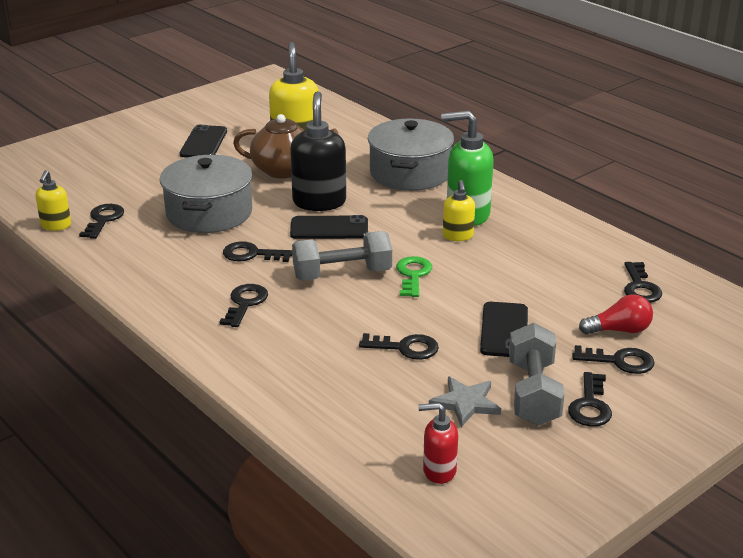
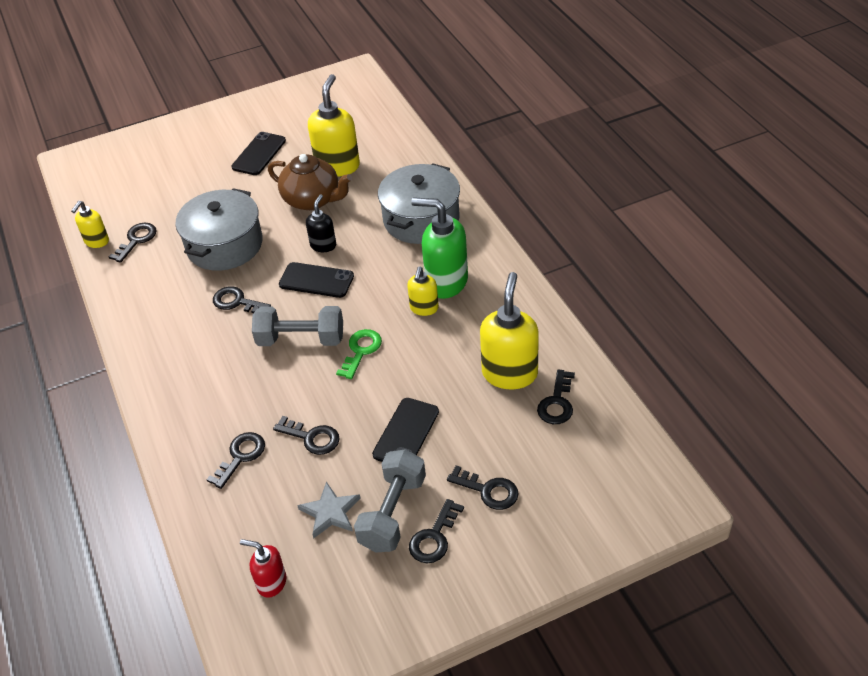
camera: 20 degrees right, 15 degrees up
black key [220,284,268,327] -> black key moved to [207,432,265,489]
black soap dispenser [290,91,346,211] -> black soap dispenser [306,194,336,252], size x0.55
red light bulb [579,294,653,334] -> none
none -> yellow soap dispenser [480,272,539,389]

